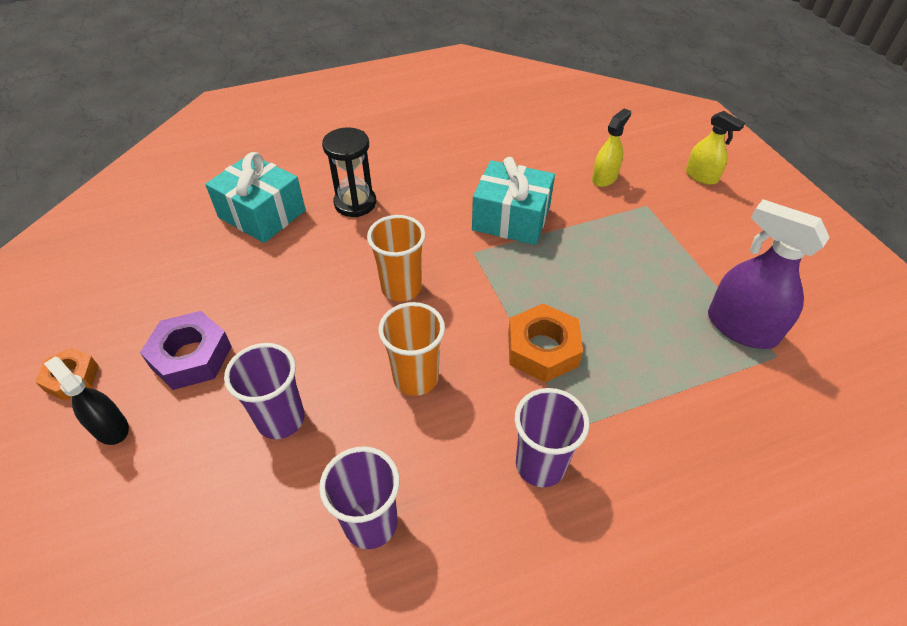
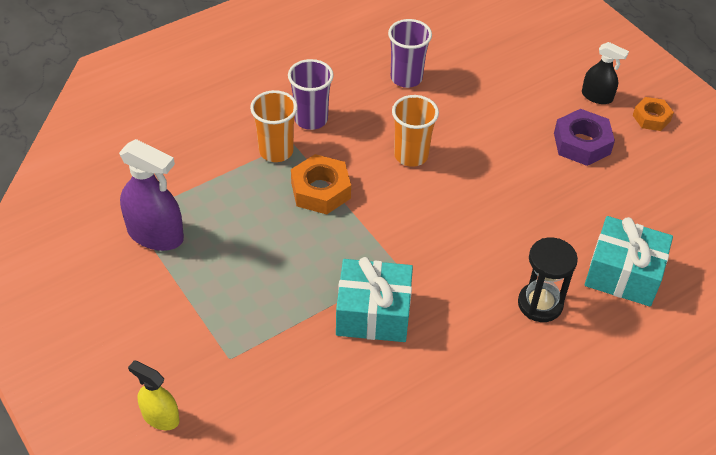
camera: 165 degrees right, 0 degrees up
purple cup [224,343,305,439] -> none
orange cup [367,215,426,302] -> orange cup moved to [250,90,298,162]
yellow spray bottle [592,108,631,187] -> none

